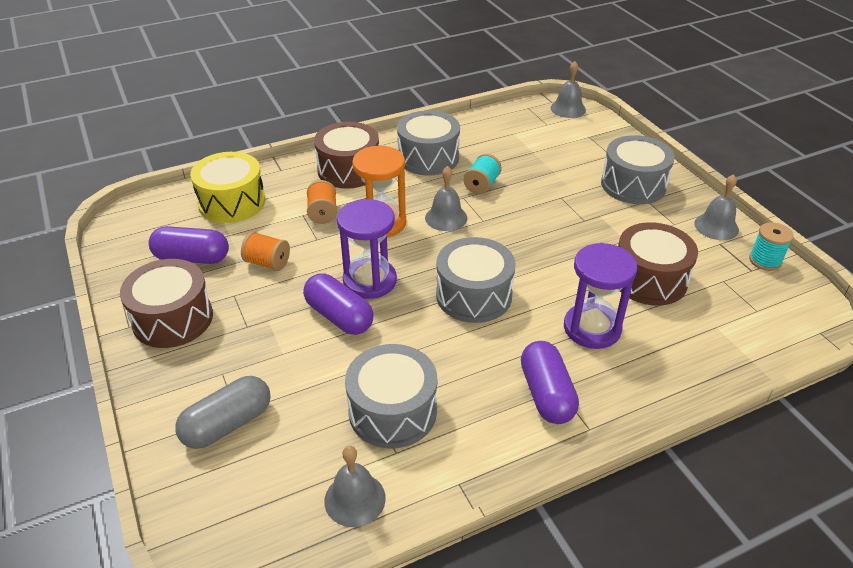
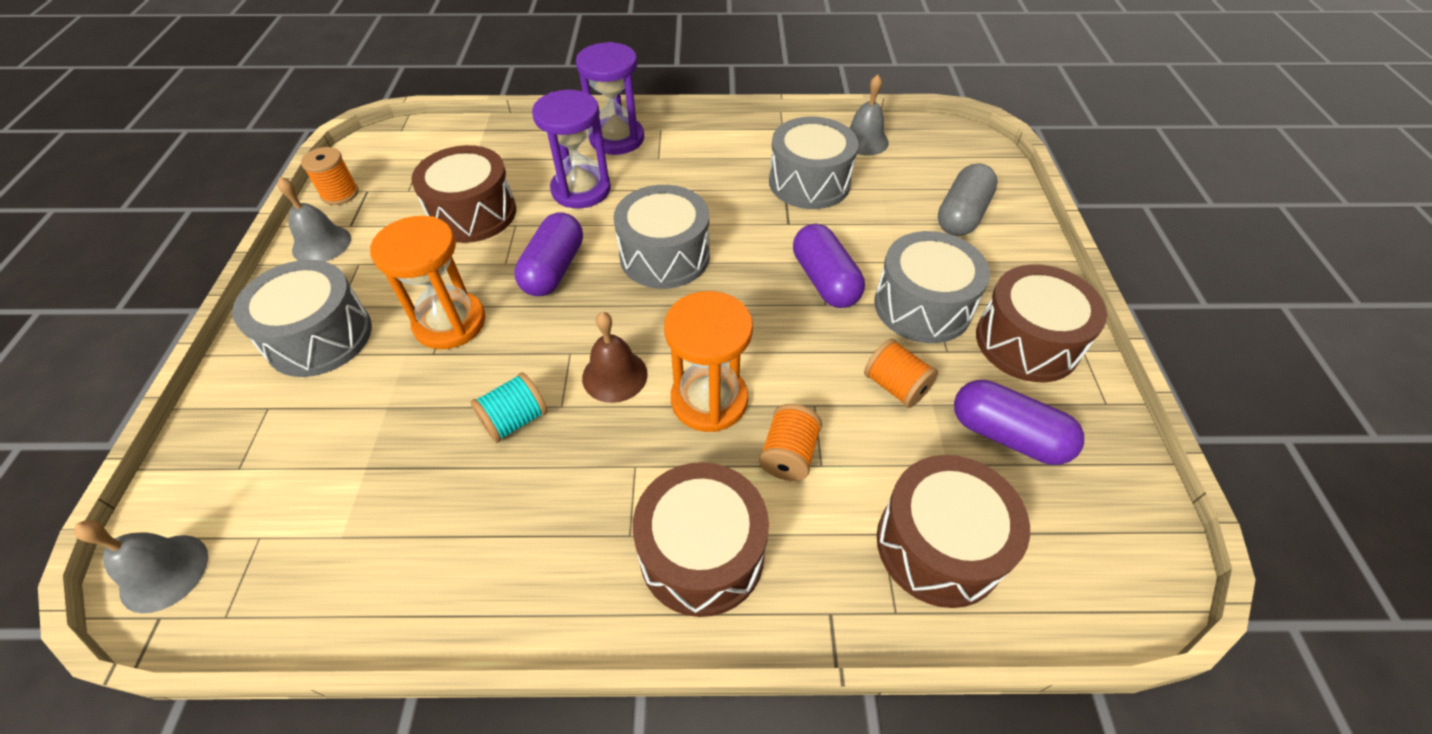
camera: 155 degrees left, 10 degrees up
grey capsule [175,376,271,449] -> grey capsule turned 45 degrees counterclockwise [938,163,998,236]
yellow drum [190,152,265,223] -> brown drum [877,455,1030,608]
purple hourglass [337,199,397,299] -> purple hourglass moved to [576,42,644,155]
grey drum [397,110,460,175] -> grey drum moved to [874,231,990,343]
grey bell [425,166,467,231] -> brown bell [582,312,648,403]
purple capsule [521,341,579,424] -> purple capsule moved to [514,212,583,296]
turquoise spool [749,222,794,271] -> orange spool [301,147,359,205]
none -> orange hourglass [370,216,486,349]

